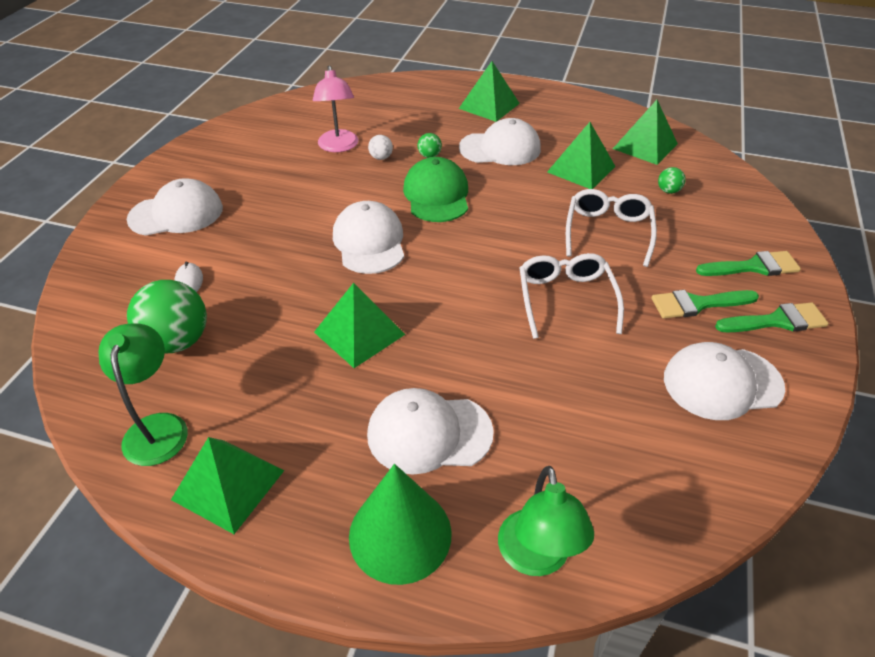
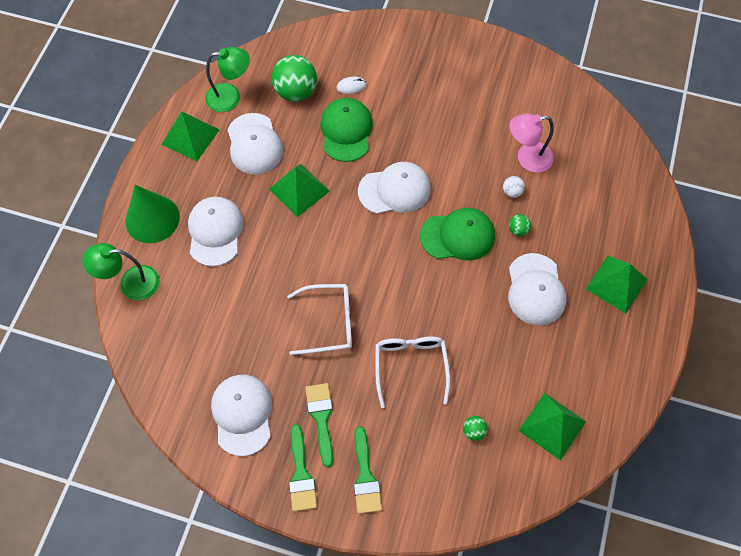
camera: 90 degrees right, 20 degrees up
white cap [126,178,223,236] -> white cap moved to [228,113,284,174]
green pyramid [547,122,616,189] -> none
white glasses [566,189,657,267] -> white glasses turned 105 degrees counterclockwise [375,337,450,408]
none -> green cap [320,98,373,162]

